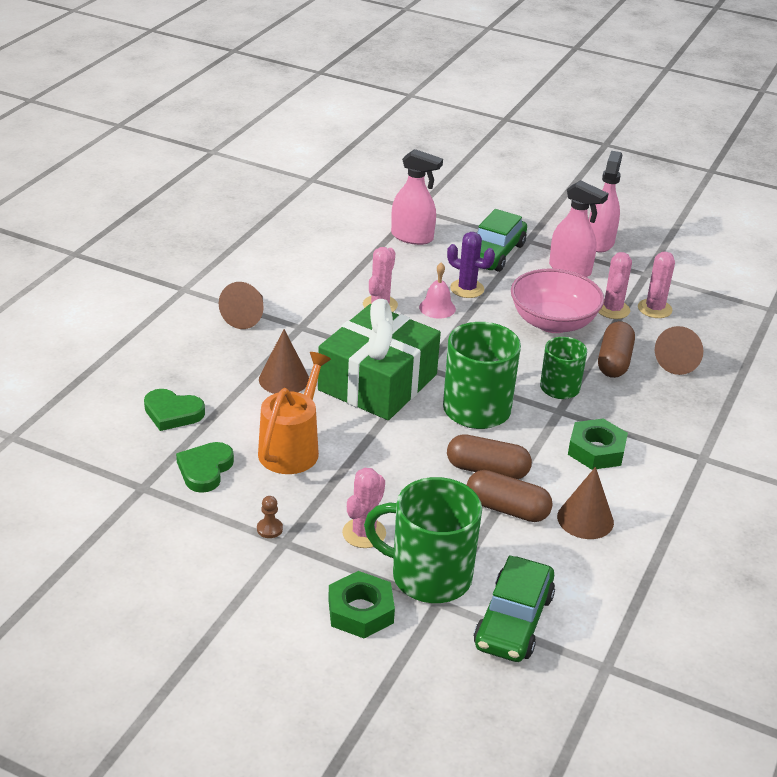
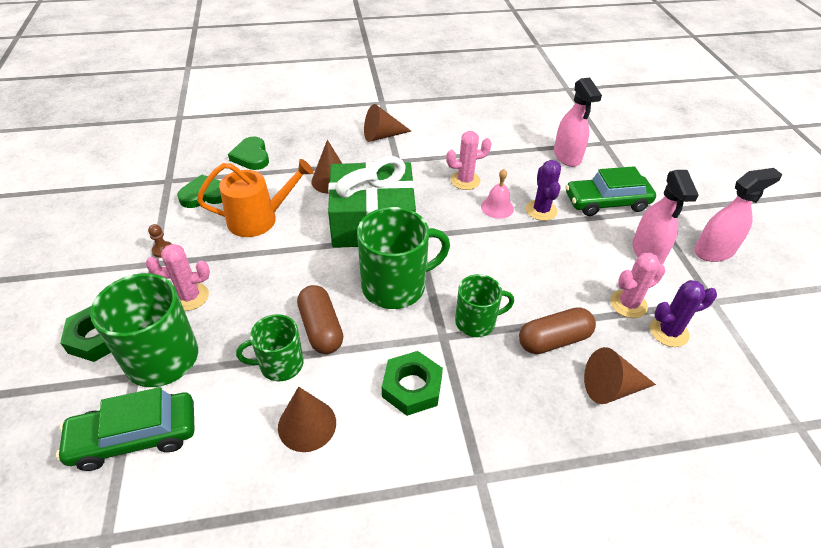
camera: 55 degrees right, 10 degrees up
brown capsule [467,470,553,522] -> green mug [236,314,304,382]
pink bowl [511,268,604,333] -> none
pink cactus [638,252,675,318] -> purple cactus [650,280,717,347]

